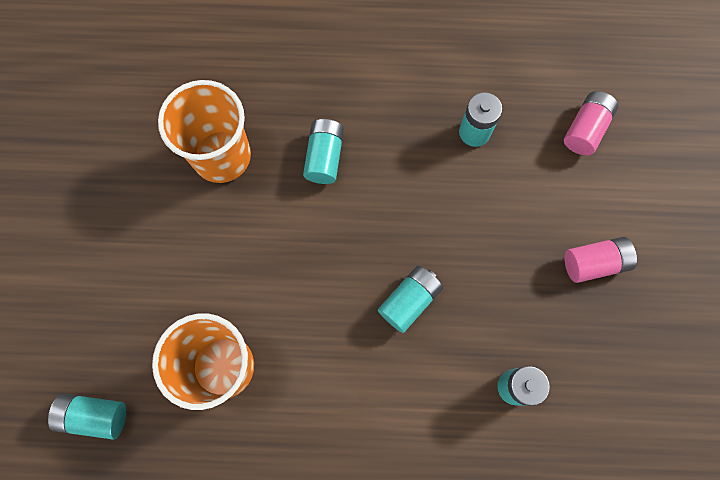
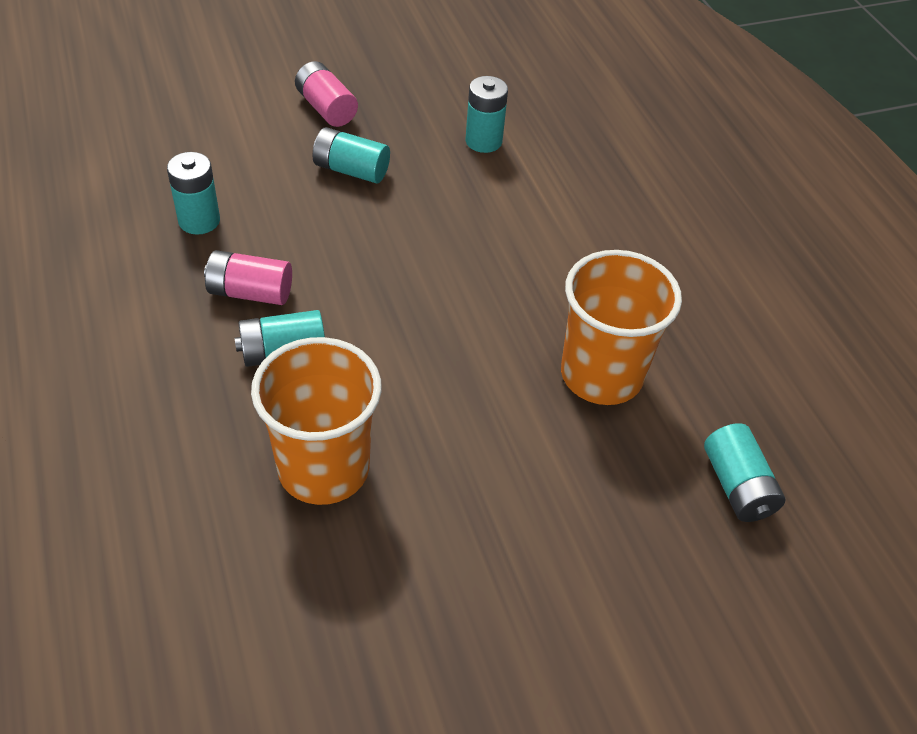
camera: 115 degrees left, 25 degrees down
turquoise battery [378,266,443,333] -> turquoise battery moved to [312,127,390,184]
pink battery [564,91,618,156] -> pink battery moved to [204,250,292,305]

